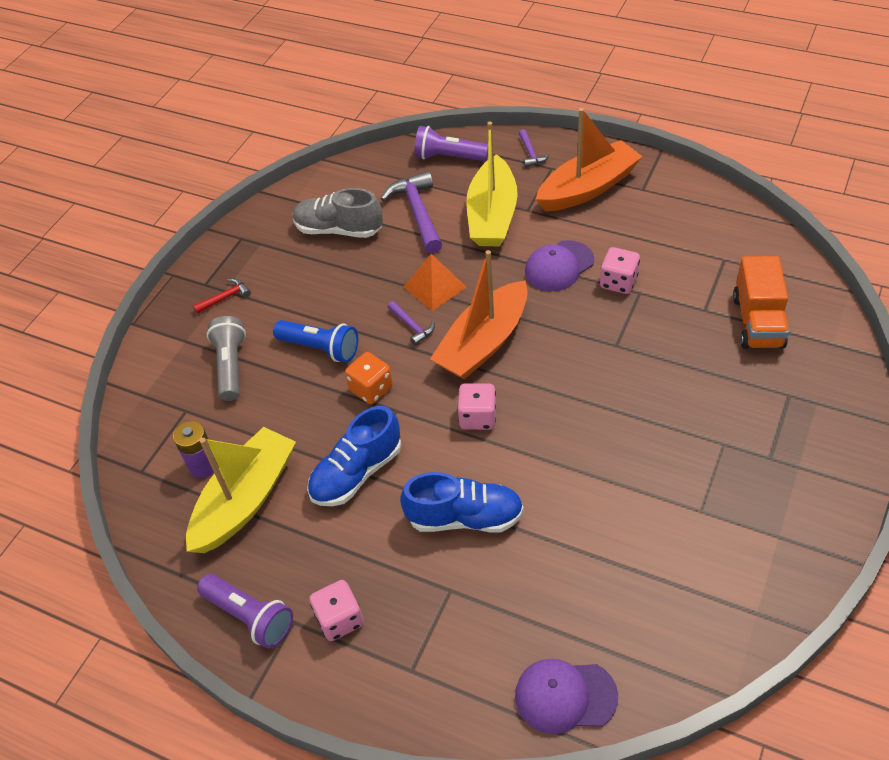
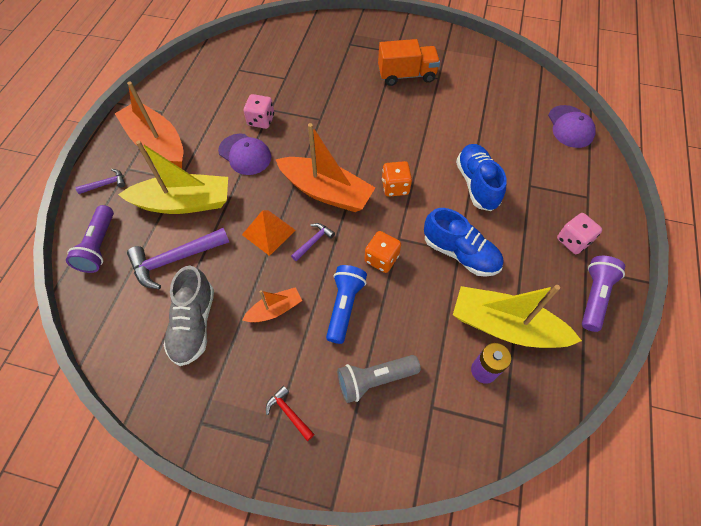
camera: 105 degrees left, 10 degrees up
pink dice [457,383,496,430] -> orange dice [382,161,412,197]
orange truck [733,256,789,349] -> orange truck moved to [378,39,440,86]
none -> orange boat [242,287,302,322]

